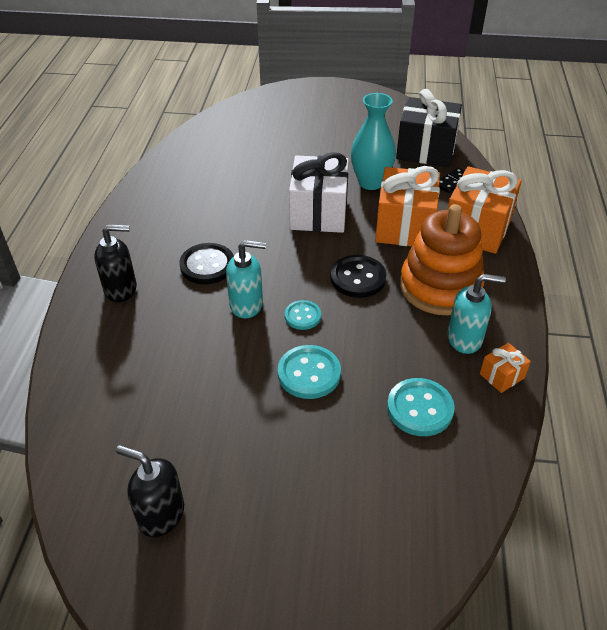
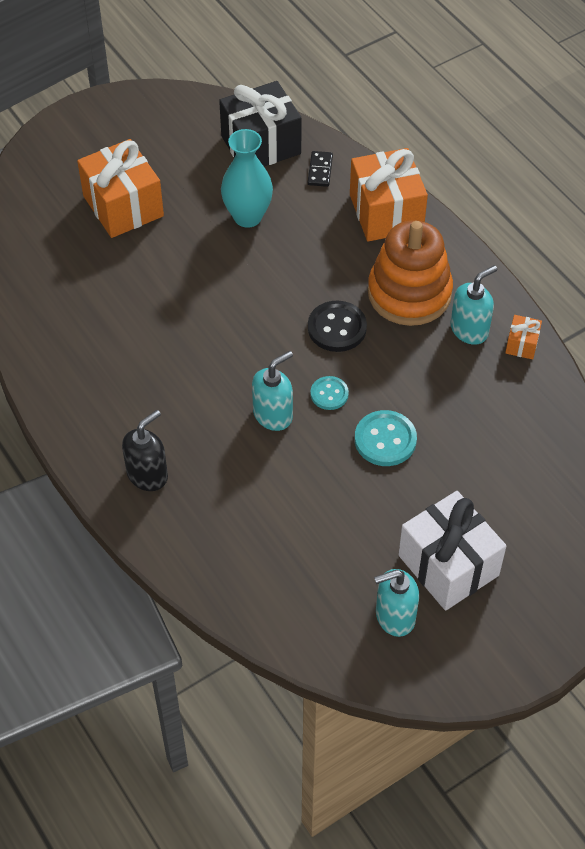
camera: 40 degrees left, 10 degrees up
black soap dispenser [116,445,184,537] -> turquoise soap dispenser [374,569,419,637]
black button [179,243,234,284] -> none
white gift [289,152,349,233] -> white gift moved to [398,491,506,611]
orange gift [375,166,440,246] -> orange gift moved to [77,139,164,238]
turquoise button [387,378,455,436] -> none

